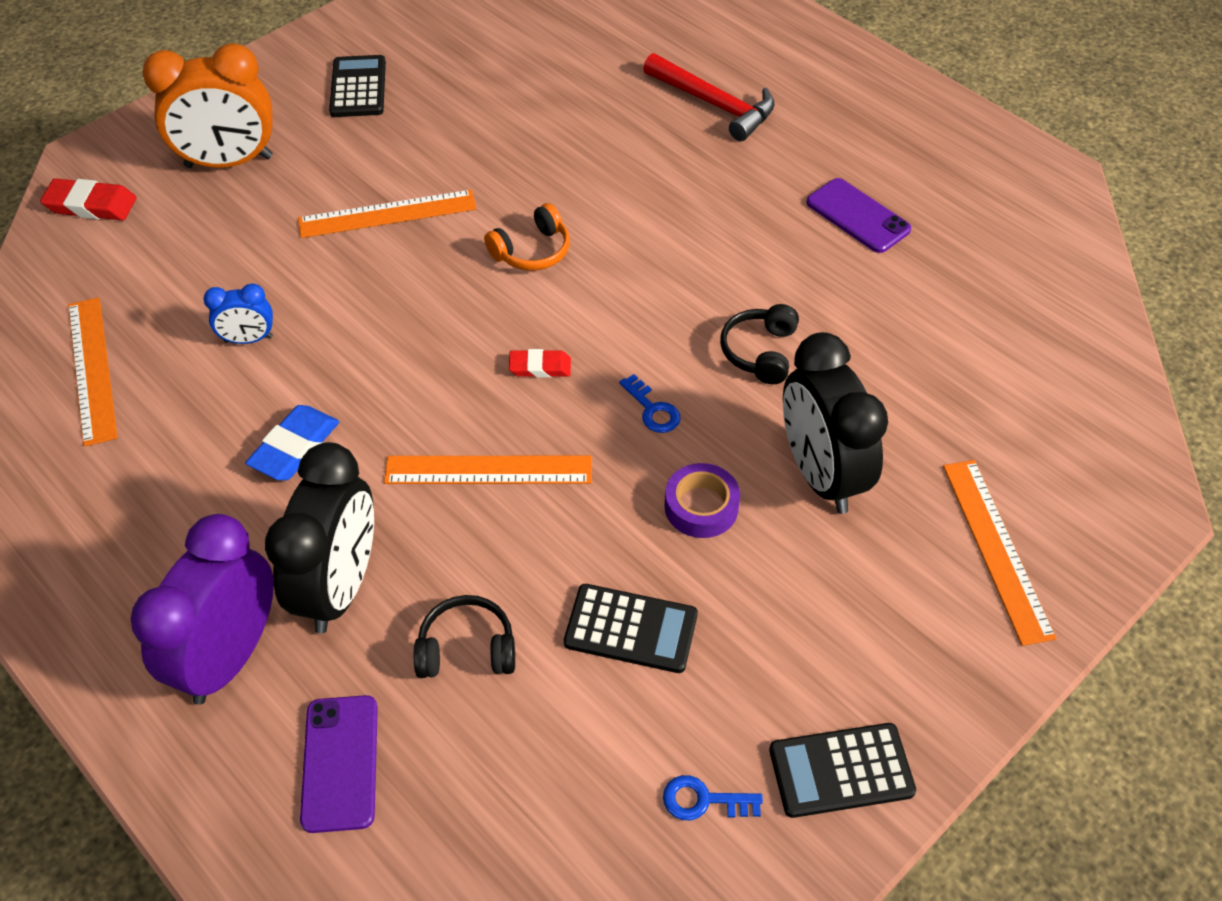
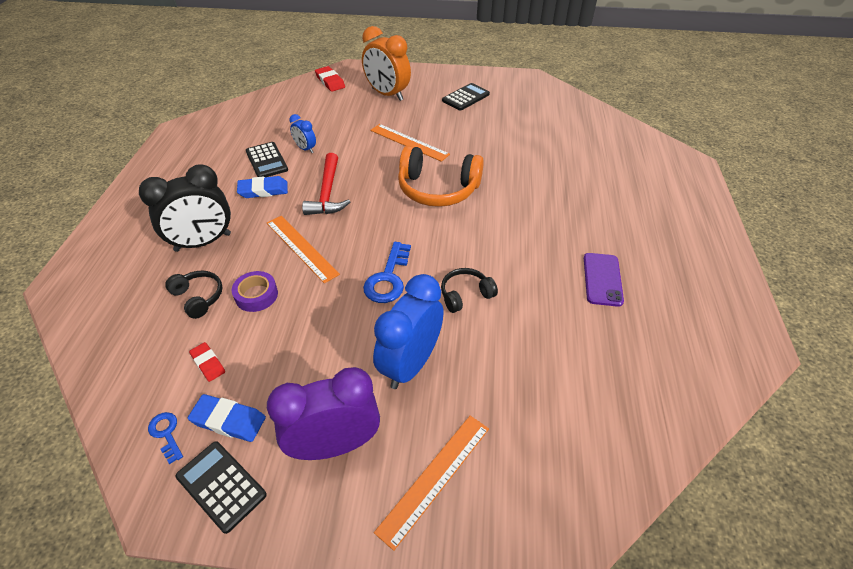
camera: 50 degrees right, 5 degrees down
orange ruler [68,297,118,447] -> none
purple clock [130,514,274,705] -> purple clock moved to [267,367,380,460]
purple phone [300,695,378,833] -> none
orange headphones [484,203,570,271] -> orange headphones [398,146,484,207], size x1.91
red eraser [509,349,571,378] -> red eraser moved to [189,342,225,382]
black calculator [564,584,698,673] -> black calculator moved to [246,142,288,177]
blue key [619,374,680,433] -> blue key [363,242,411,303], size x1.77
red hammer [643,53,775,141] -> red hammer moved to [302,153,350,215]
purple tape [665,463,740,538] -> purple tape moved to [232,271,278,312]
black clock [783,332,888,514] -> blue clock [373,274,444,389]
none -> blue eraser [188,394,266,442]

